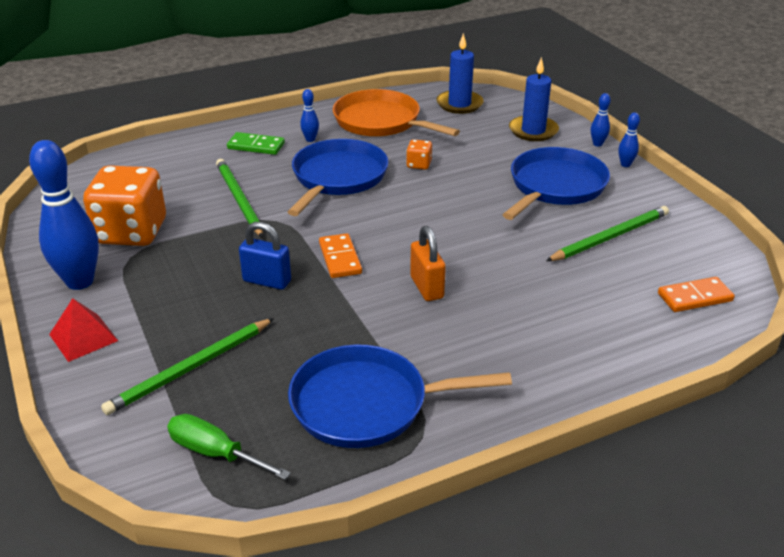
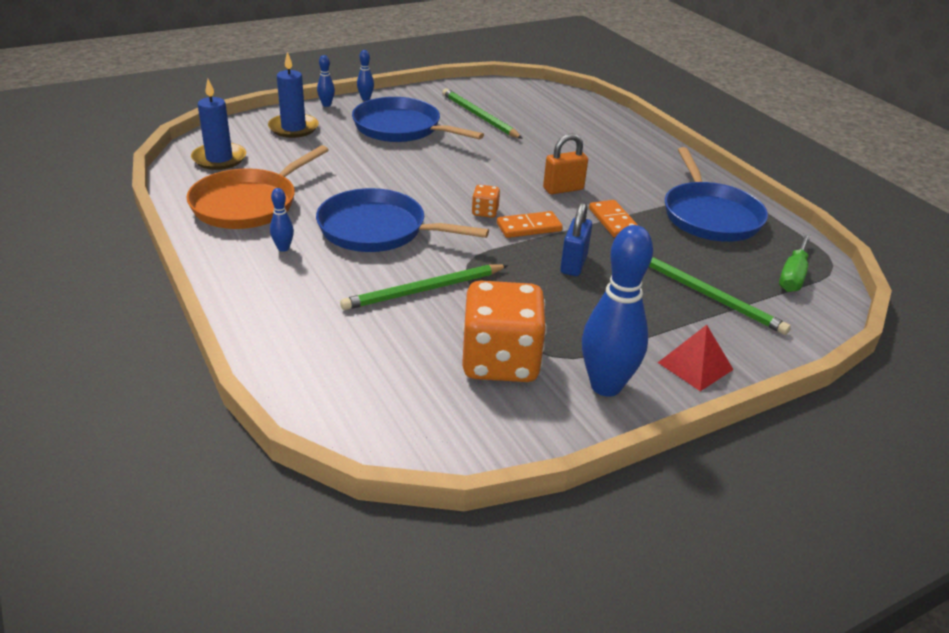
camera: 95 degrees left, 0 degrees up
green domino [227,132,285,155] -> none
orange dice [406,139,432,170] -> orange dice moved to [472,185,500,218]
orange domino [658,277,735,312] -> orange domino moved to [589,200,638,237]

